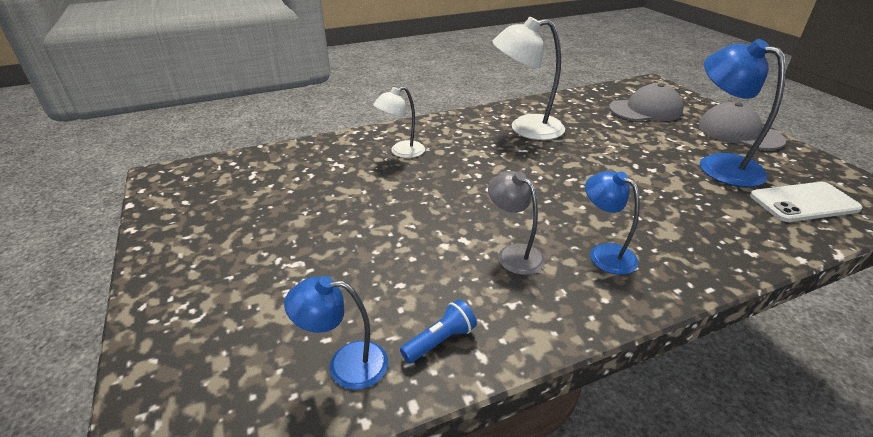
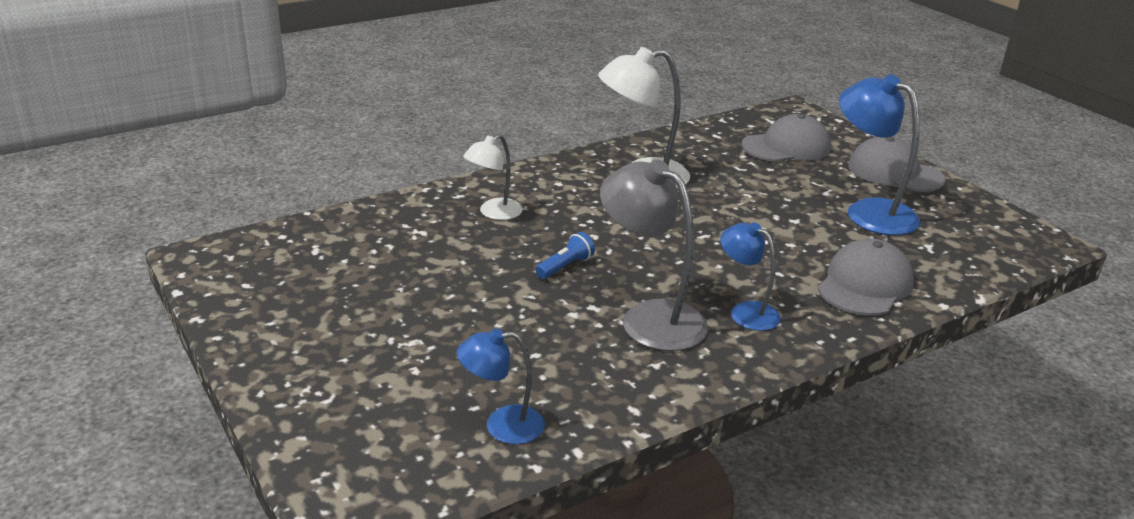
camera: 10 degrees left, 5 degrees down
blue flashlight [400,299,477,363] -> blue flashlight moved to [536,232,595,279]
grey lamp [488,171,545,275] -> grey lamp [600,159,708,351], size x1.69
white phone [750,182,863,222] -> none
none -> grey cap [818,238,914,316]

